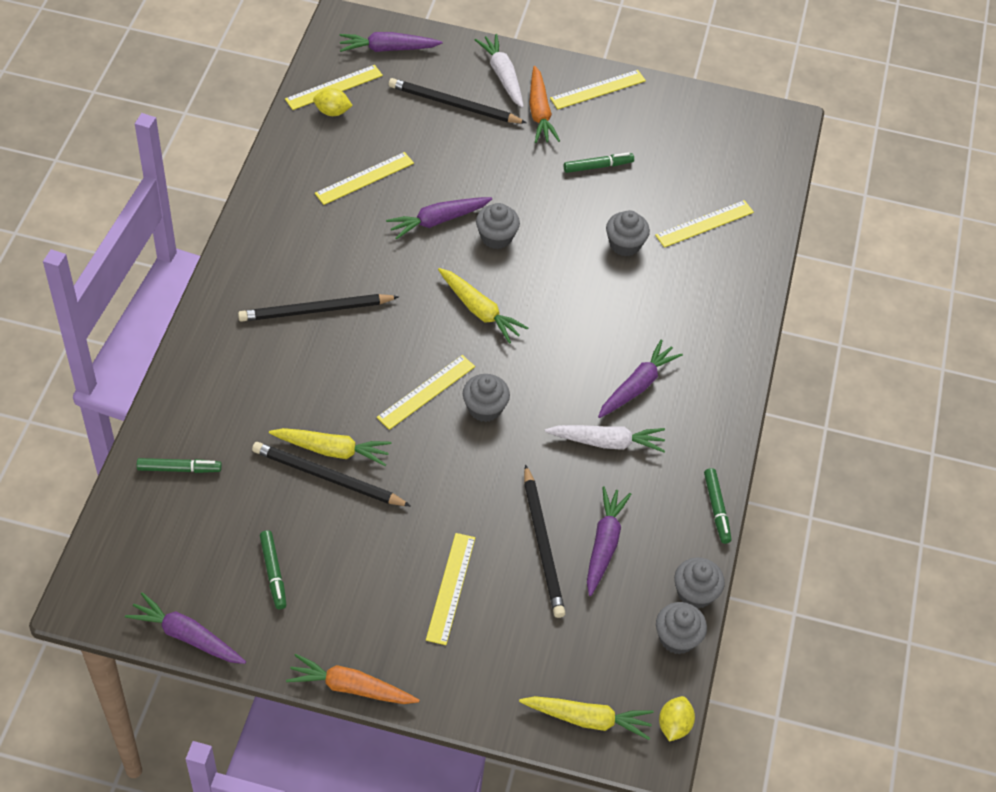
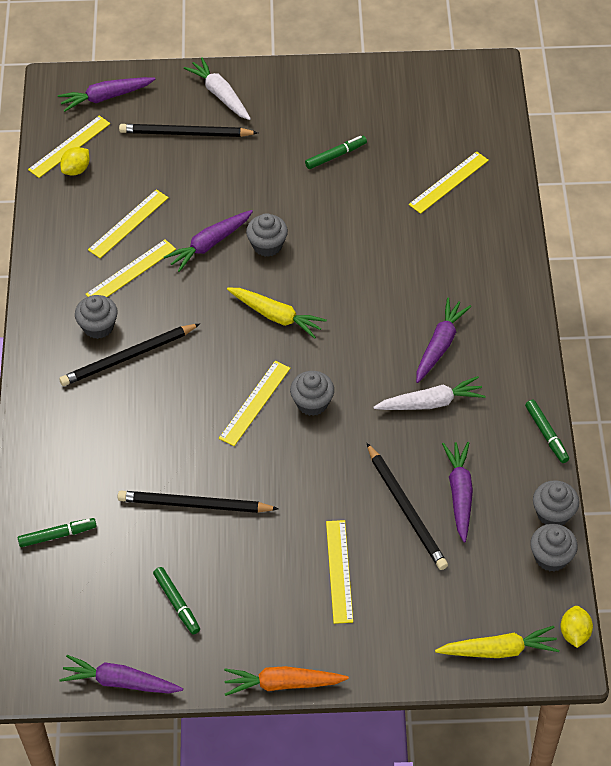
camera: 10 degrees left, 0 degrees up
yellow carrot [269,428,391,466] -> none
yellow lemon [313,88,353,116] -> yellow lemon turned 45 degrees counterclockwise [60,147,90,176]
orange carrot [529,66,560,143] -> none
yellow ruler [550,70,646,109] -> yellow ruler moved to [86,239,176,297]
grey cupcake [606,210,650,257] -> grey cupcake moved to [75,295,118,339]

